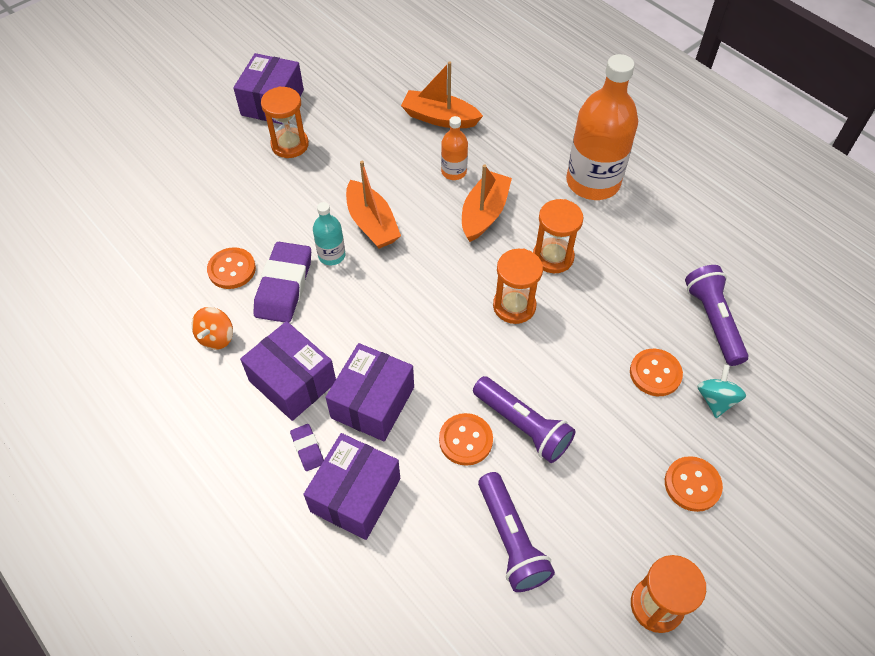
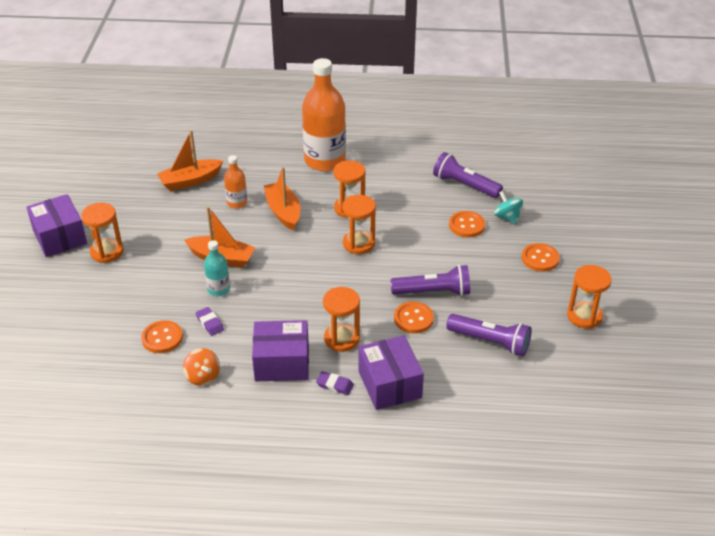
camera: 45 degrees left, 15 degrees down
purple eraser [254,242,311,322] -> purple eraser [196,307,224,336], size x0.47
purple box [326,343,414,441] -> orange hourglass [323,287,360,352]

